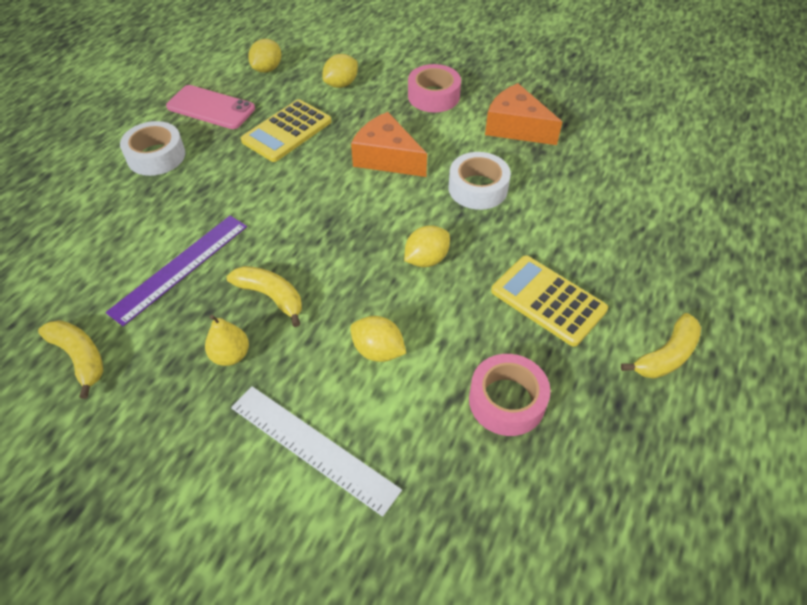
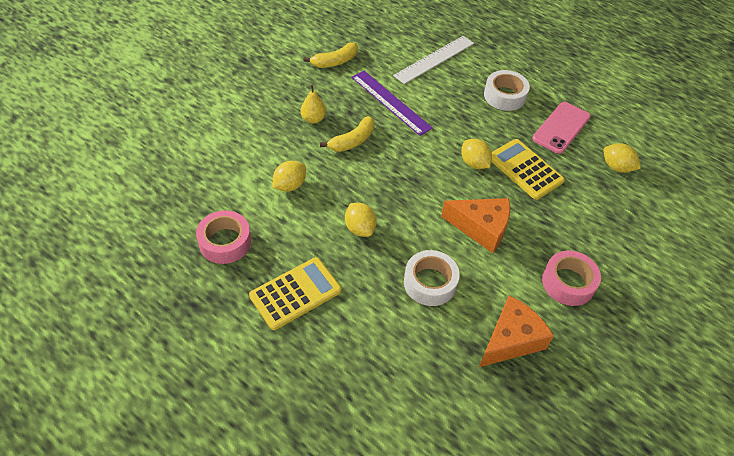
camera: 100 degrees right, 0 degrees up
white ruler [231,386,402,517] -> white ruler moved to [393,36,474,84]
yellow lemon [322,54,358,88] -> yellow lemon moved to [461,139,492,169]
orange cheese [351,112,427,177] -> orange cheese turned 60 degrees clockwise [441,198,510,253]
yellow banana [621,313,701,379] -> none

